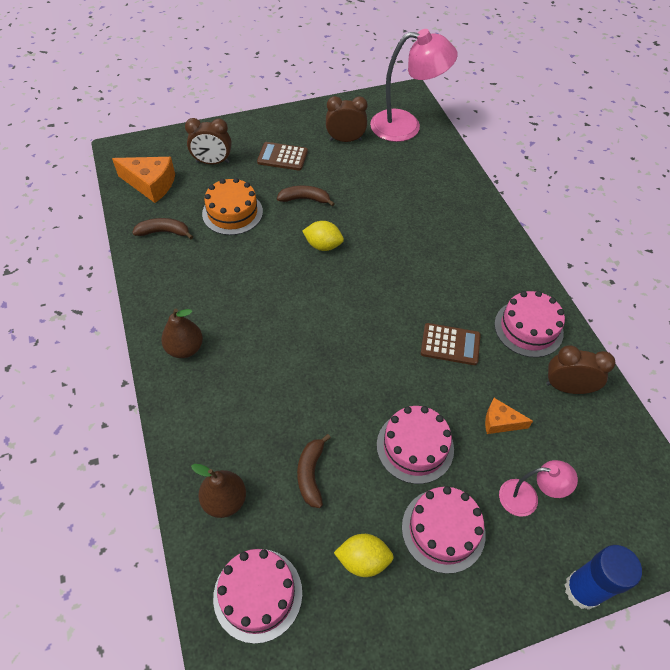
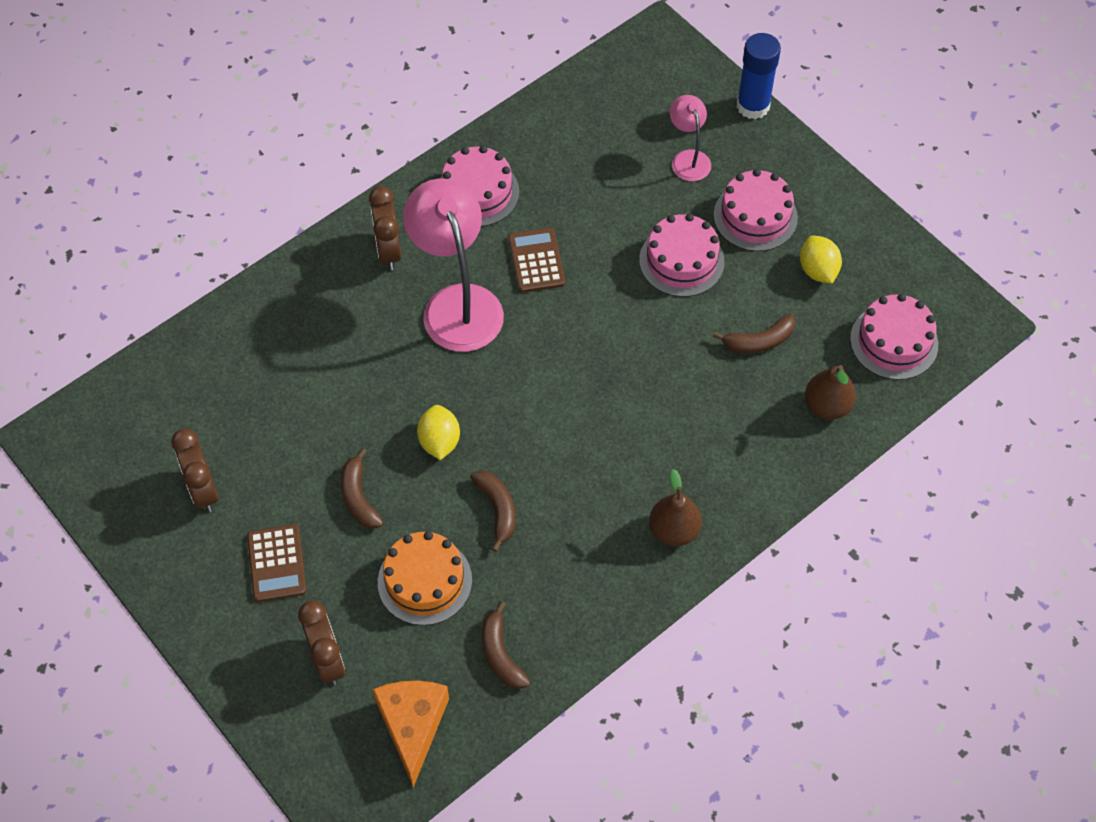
camera: 110 degrees left, 5 degrees up
pink lamp [370,29,458,142] -> pink lamp moved to [403,179,504,352]
orange cheese [485,398,533,434] -> none
brown clock [546,346,615,394] -> brown clock moved to [369,186,402,270]
none -> brown banana [470,470,515,552]

